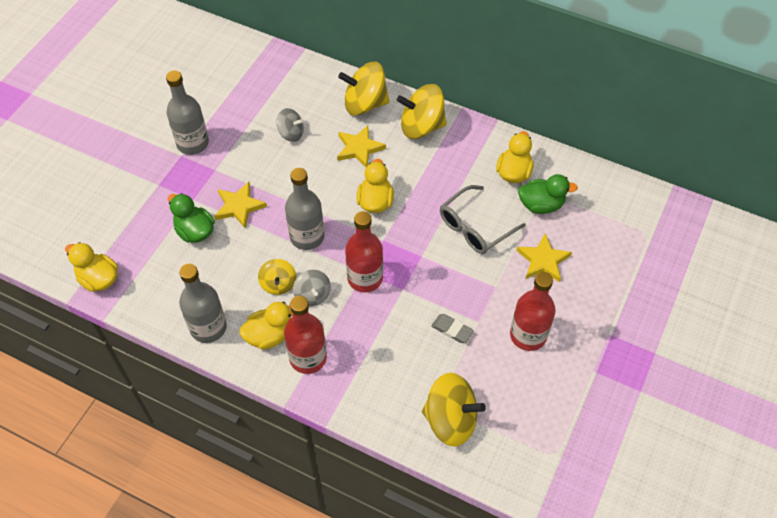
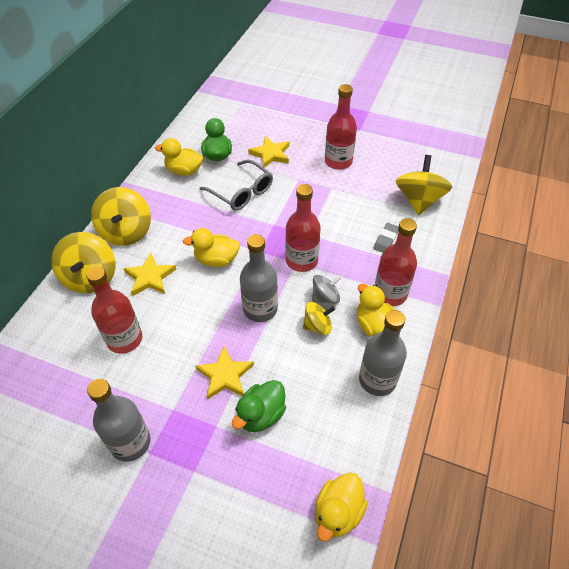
camera: 95 degrees left, 5 degrees down
grey spinning top [276,108,304,142] -> red bottle [86,266,142,354]
grey eraser [431,314,474,343] -> grey eraser moved to [374,223,399,253]

